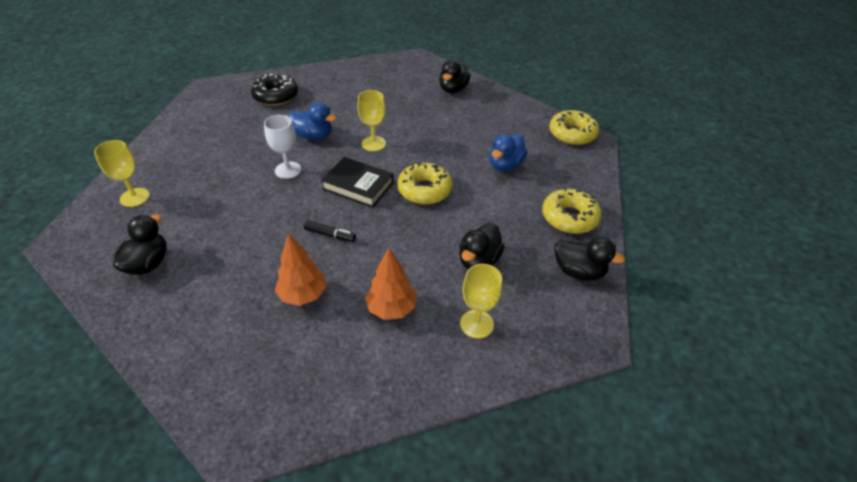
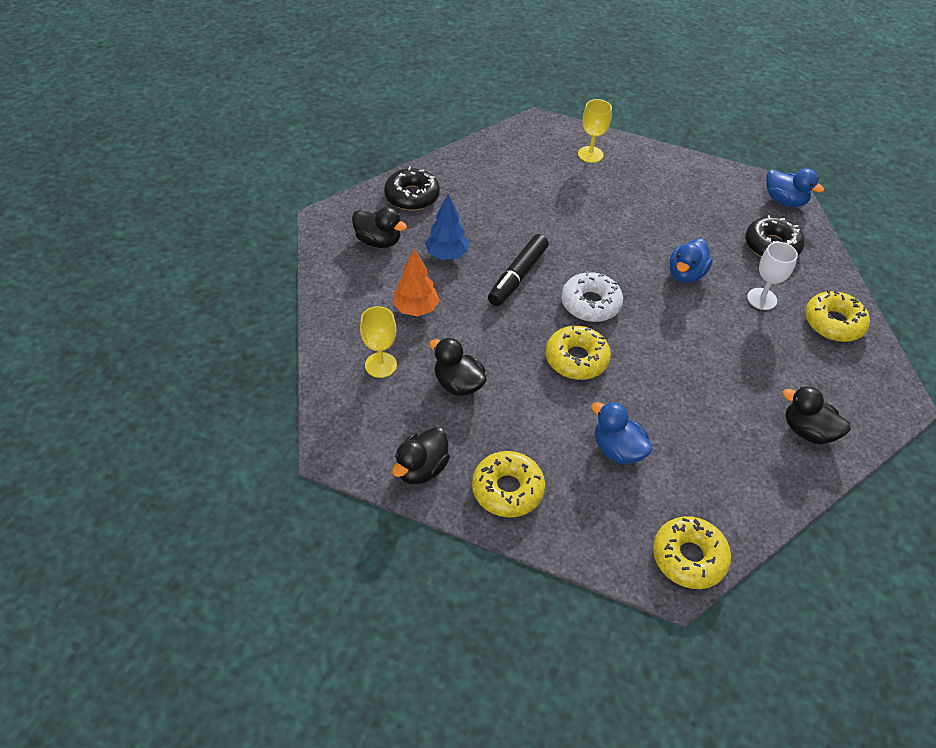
camera: 100 degrees right, 5 degrees up
black duck [113,214,167,275] -> black duck moved to [352,207,407,248]
white goblet [264,115,301,179] -> white goblet moved to [747,242,798,310]
orange tree [275,233,327,306] -> blue tree [425,194,469,260]
black marker [304,220,356,242] -> black marker [488,234,549,306], size x1.85
black book [321,157,394,208] -> white donut [561,271,623,322]
yellow goblet [357,90,386,151] -> none
none -> black donut [384,167,440,211]
none -> blue duck [766,168,824,207]
none -> yellow donut [805,290,870,342]

